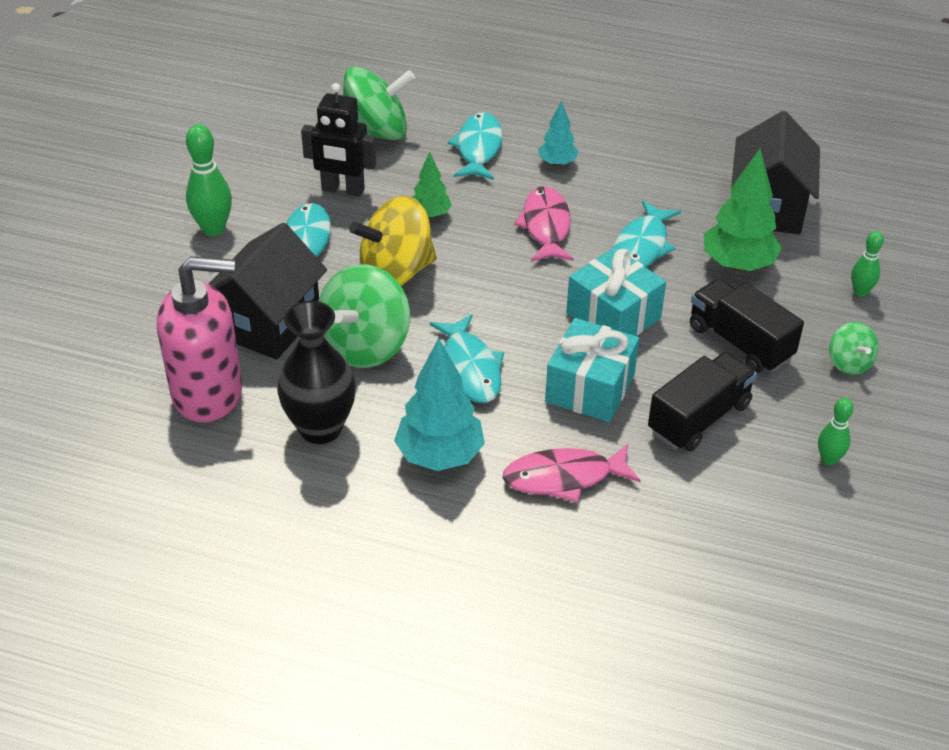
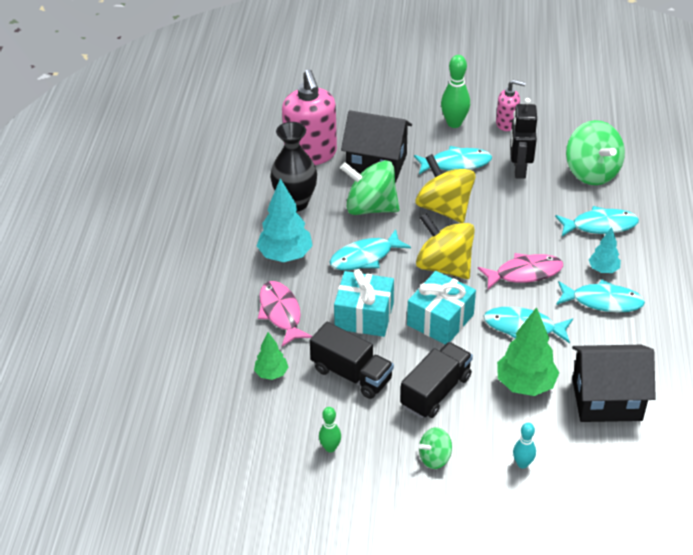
camera: 80 degrees right, 0 degrees up
green tree [413,152,452,218] -> green tree moved to [254,332,288,380]
green bowling pin [851,231,884,297] -> turquoise bowling pin [513,423,536,469]
none -> yellow spinning top [416,213,475,279]
none -> pink soap dispenser [496,80,526,131]
none -> turquoise fish [556,279,645,313]

